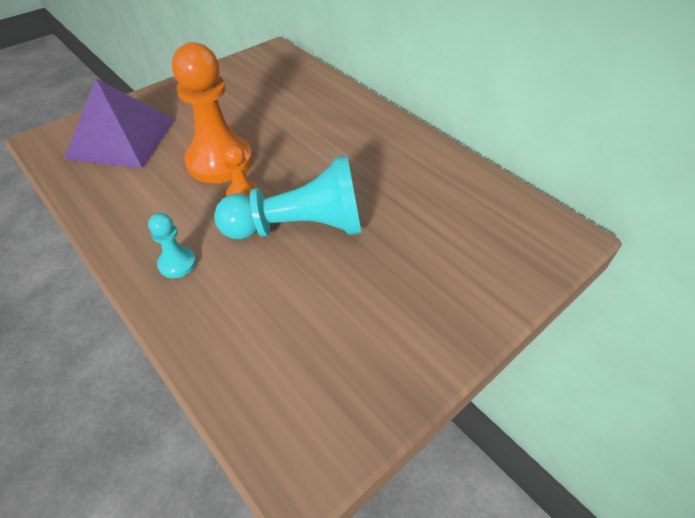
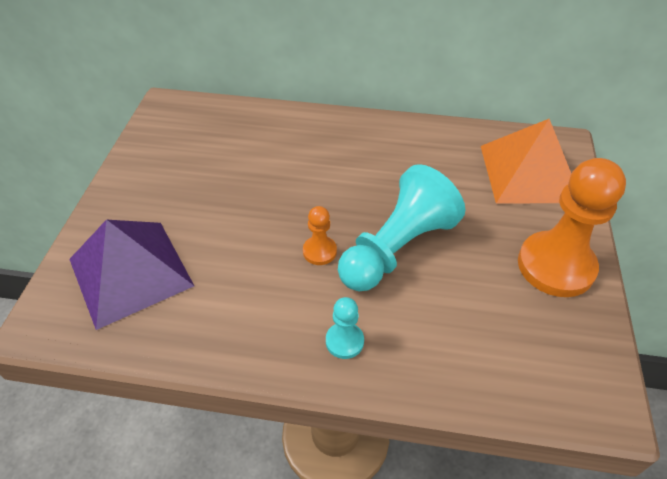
camera: 40 degrees left, 0 degrees up
orange pawn [172,42,253,183] -> orange pawn moved to [518,158,626,297]
none -> orange pyramid [481,119,571,204]

